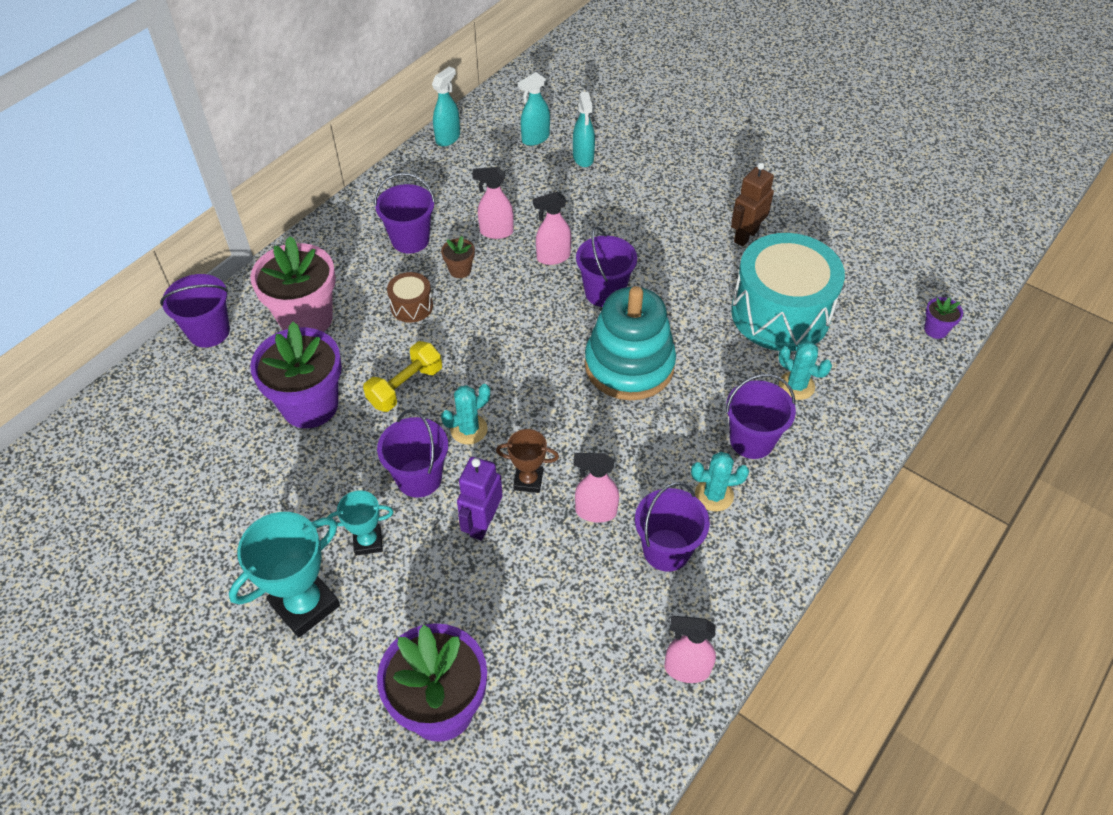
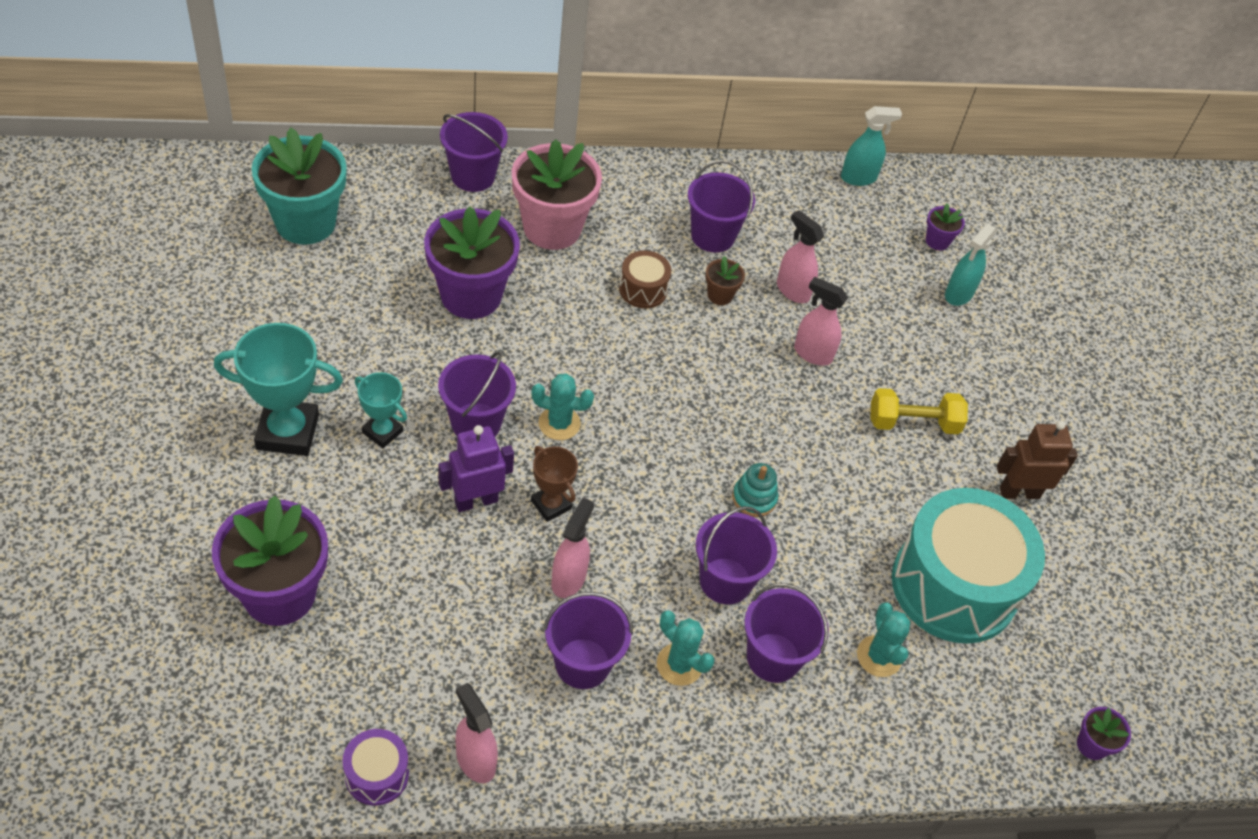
camera: 40 degrees right, 0 degrees up
yellow dumbbell [363,341,442,412] -> yellow dumbbell moved to [870,388,968,434]
turquoise spray bottle [518,72,550,146] -> purple flower pot [926,203,965,250]
pink spray bottle [574,453,619,523] -> pink spray bottle turned 60 degrees clockwise [551,497,594,598]
purple bucket [576,227,637,307] -> purple bucket moved to [696,506,777,604]
turquoise stacking toy [585,286,676,400] -> turquoise stacking toy [732,463,778,517], size x0.41
none -> turquoise flower pot [252,128,347,245]
none -> purple drum [343,729,409,805]

